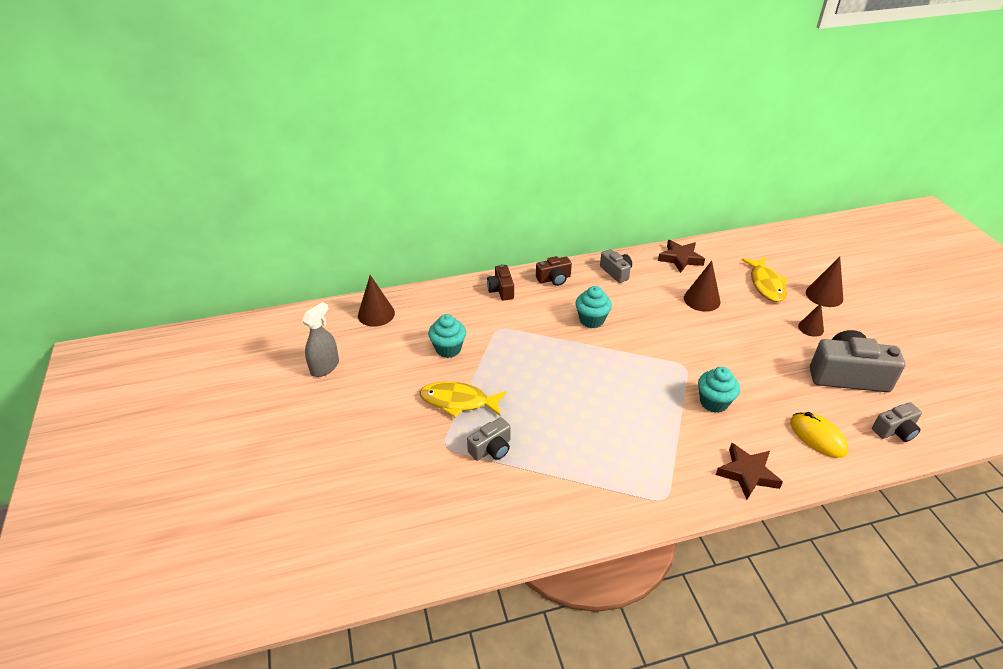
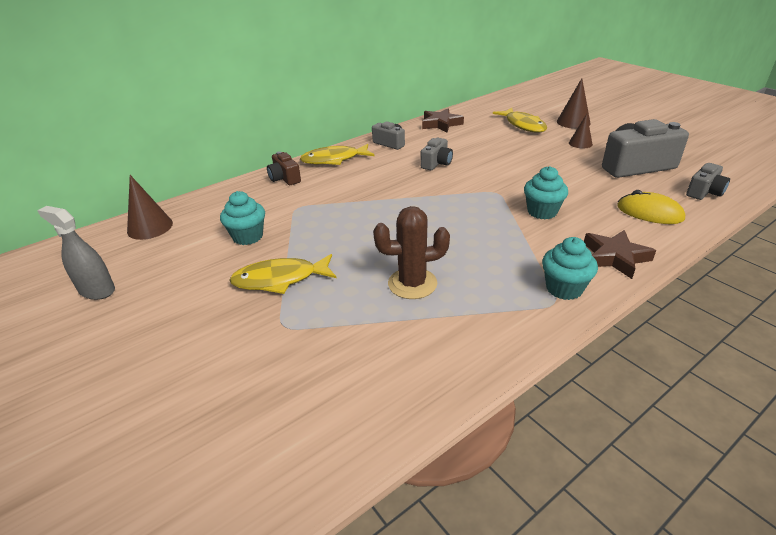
camera: 20 degrees left, 5 degrees down
grey spray bottle [302,302,339,377] -> grey spray bottle turned 75 degrees counterclockwise [37,206,115,300]
grey camera [467,417,511,461] -> grey camera moved to [421,138,453,170]
brown camera [536,256,572,286] -> yellow fish [300,144,375,165]
turquoise cupcake [576,286,612,328] -> turquoise cupcake moved to [542,237,598,300]
brown cone [684,261,720,312] -> none
none -> brown cactus [373,206,450,299]

